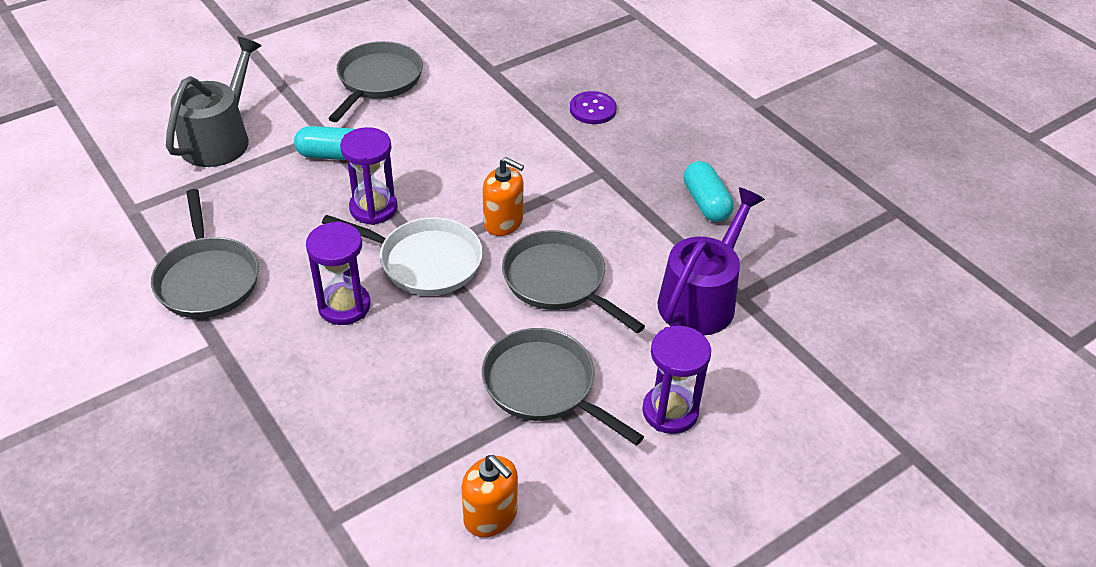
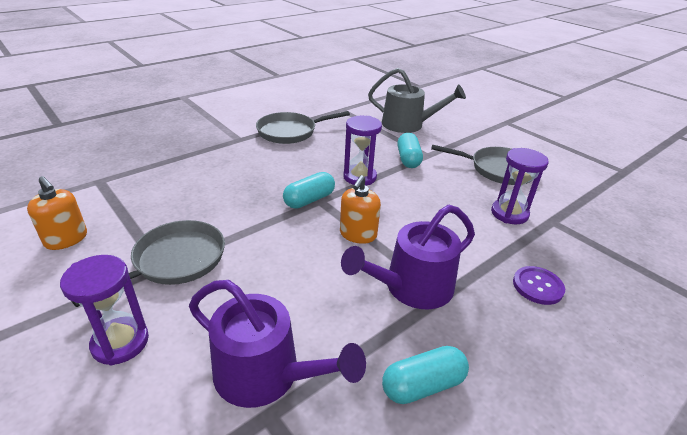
camera: 85 degrees right, 10 degrees down
purple hourglass [306,221,371,325] -> purple hourglass moved to [491,148,549,224]
white pan [322,215,483,296] -> turquoise capsule [283,172,335,209]
orange soap dispenser [461,455,518,537] -> orange soap dispenser turned 90 degrees counterclockwise [27,176,87,250]
grey pan [502,230,645,333] -> none
none -> purple watering can [341,205,475,309]

